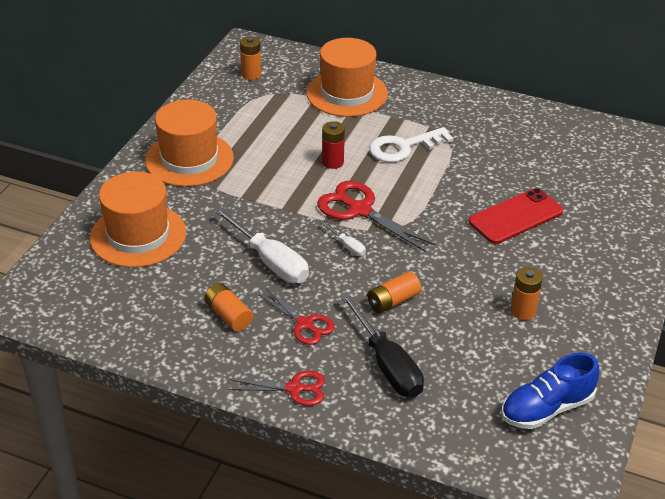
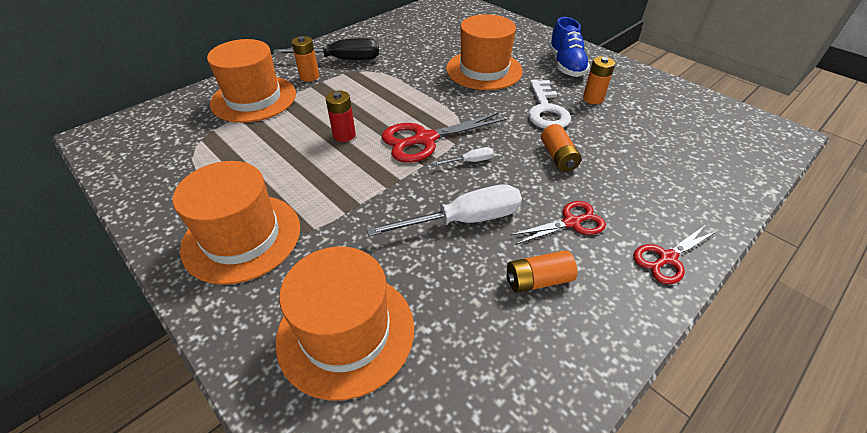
camera: 65 degrees left, 5 degrees up
red scissors [228,371,325,406] -> red scissors turned 150 degrees counterclockwise [633,225,717,284]
orange battery [240,36,261,80] -> orange battery moved to [291,36,319,82]
black screwdriver [340,292,424,398] -> black screwdriver moved to [273,38,379,60]
white key [369,127,453,163] -> white key moved to [528,80,571,129]
red phone [469,188,564,244] -> orange hat [446,14,523,90]
blue shoe [501,352,599,429] -> blue shoe moved to [549,17,590,77]

